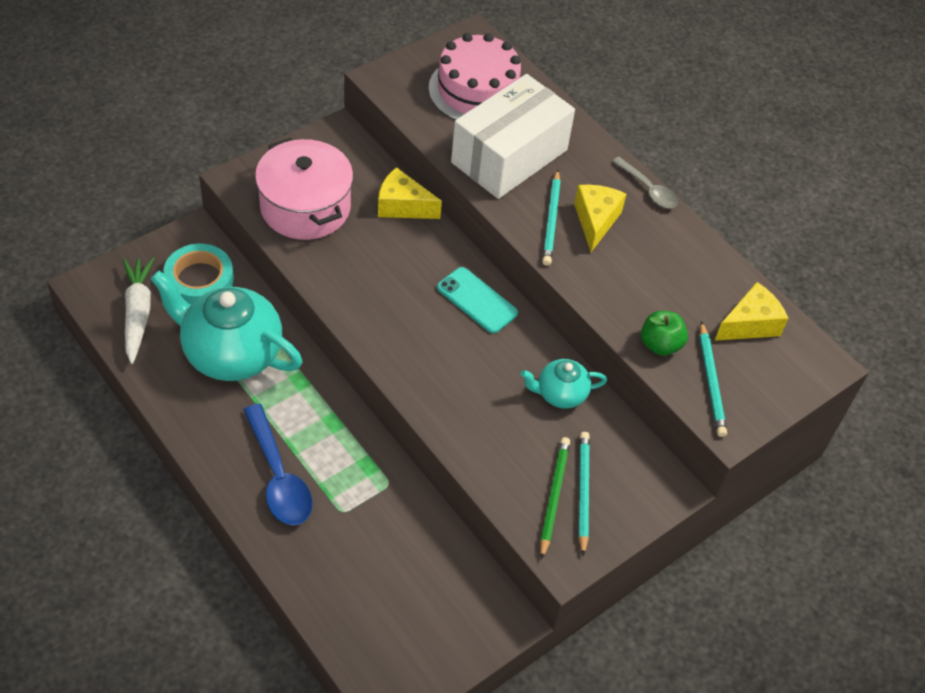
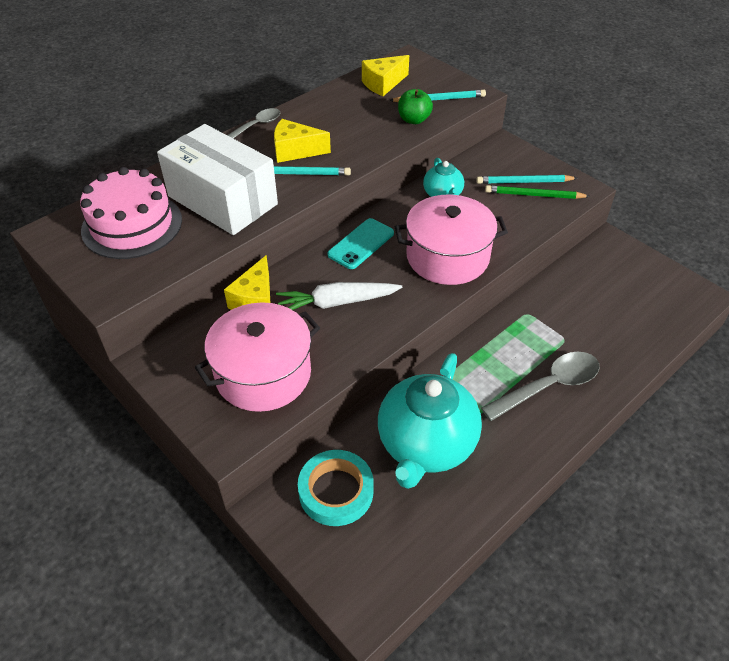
camera: 90 degrees left, 5 degrees down
white carrot [123,257,154,364] -> white carrot moved to [276,282,402,310]
blue spoon [243,403,312,525] -> grey spoon [481,352,600,421]
yellow cheese [715,282,789,341] -> yellow cheese turned 90 degrees counterclockwise [362,55,409,96]
none -> pink pot [395,195,508,285]

